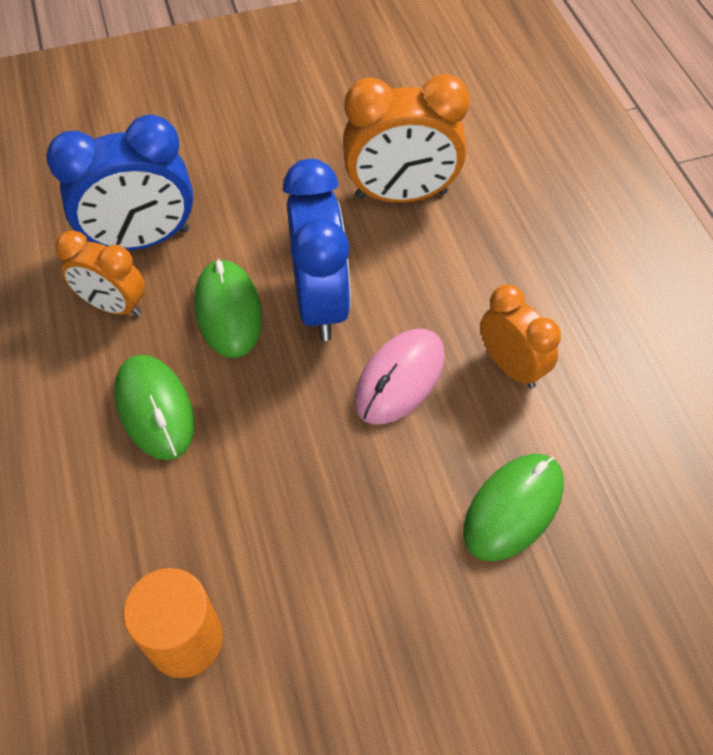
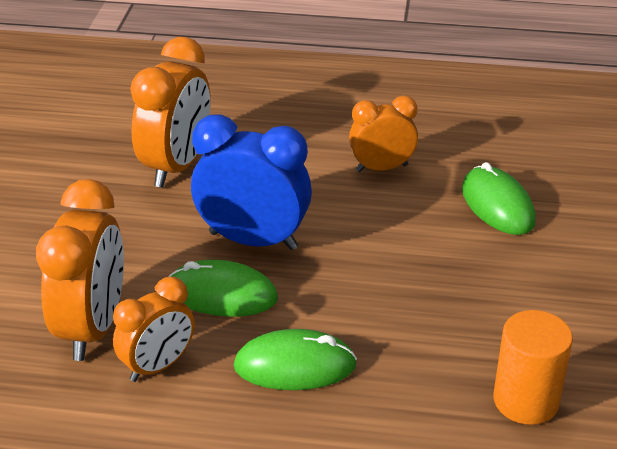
camera: 65 degrees left, 20 degrees down
blue clock [46,114,194,250] -> orange clock [36,179,124,361]
pink mouse [355,329,445,424] -> none

